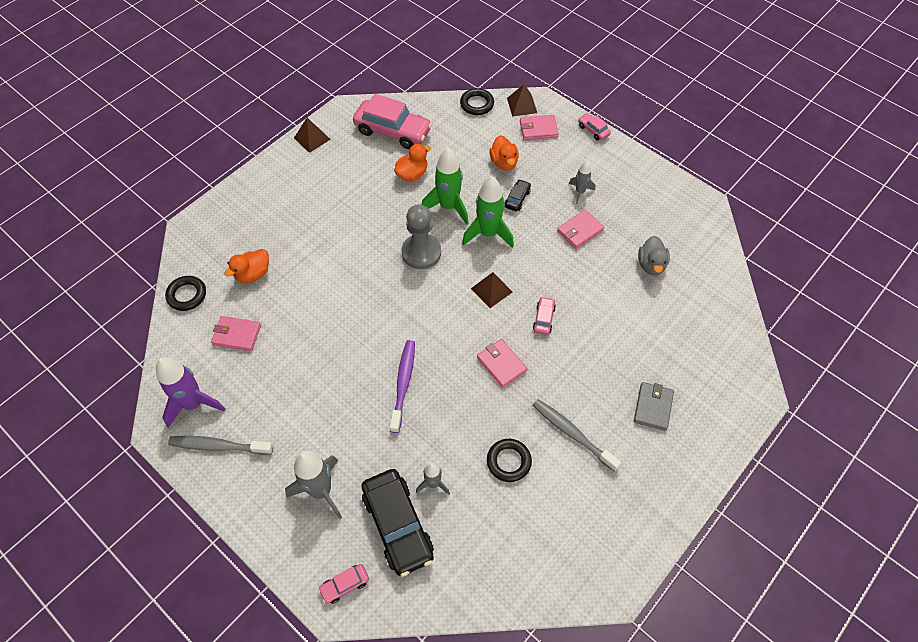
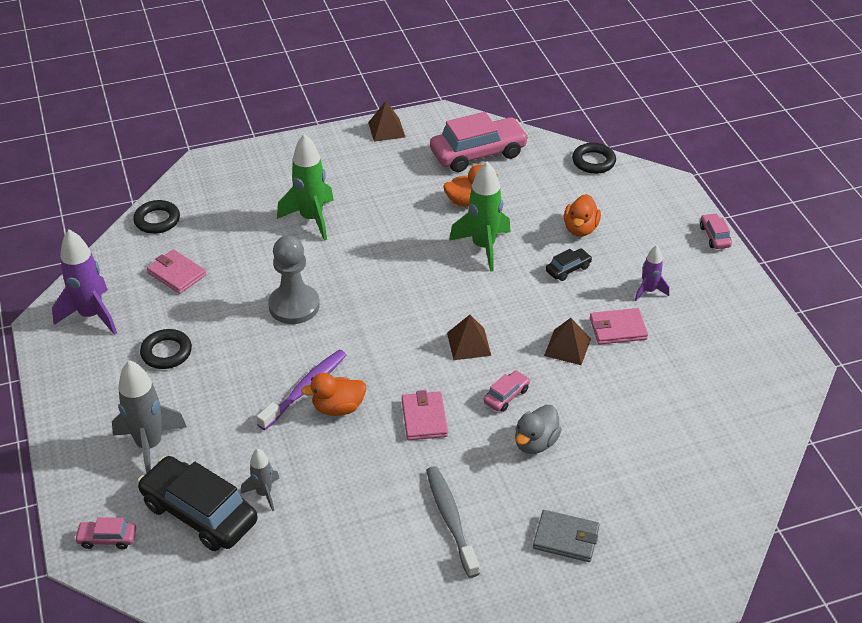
camera: 30 degrees right, 15 degrees down
grey toothbrush [168,436,273,455] -> none
orange duck [224,249,269,283] -> orange duck moved to [301,373,366,416]
pink car [353,94,432,149] -> pink car turned 75 degrees counterclockwise [430,112,529,172]
black car [362,469,434,577] -> black car turned 120 degrees clockwise [137,456,258,551]
grey pawn [401,204,441,269] -> grey pawn moved to [268,235,319,324]
green rocket [462,176,514,248] -> green rocket moved to [277,134,334,241]
black ring [487,439,532,482] -> black ring moved to [140,329,192,369]
brown pyramid [507,84,537,117] -> brown pyramid moved to [544,318,591,365]
pink wallet [520,115,559,140] -> none
grey rocket [569,161,595,204] -> purple rocket [635,245,669,301]
grey wallet [634,382,674,431] -> grey wallet turned 60 degrees clockwise [533,510,600,562]
grey duck [638,236,670,276] -> grey duck moved to [515,405,562,454]

